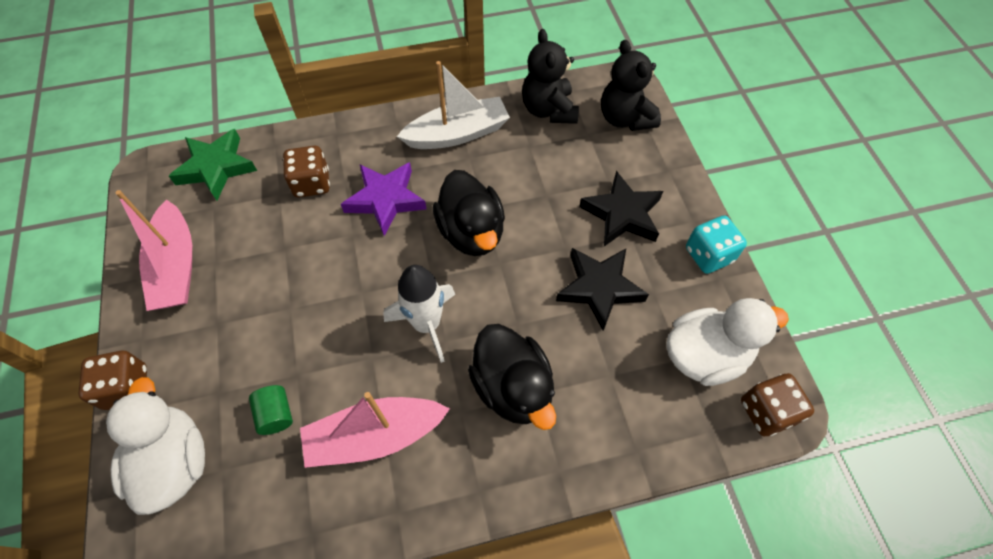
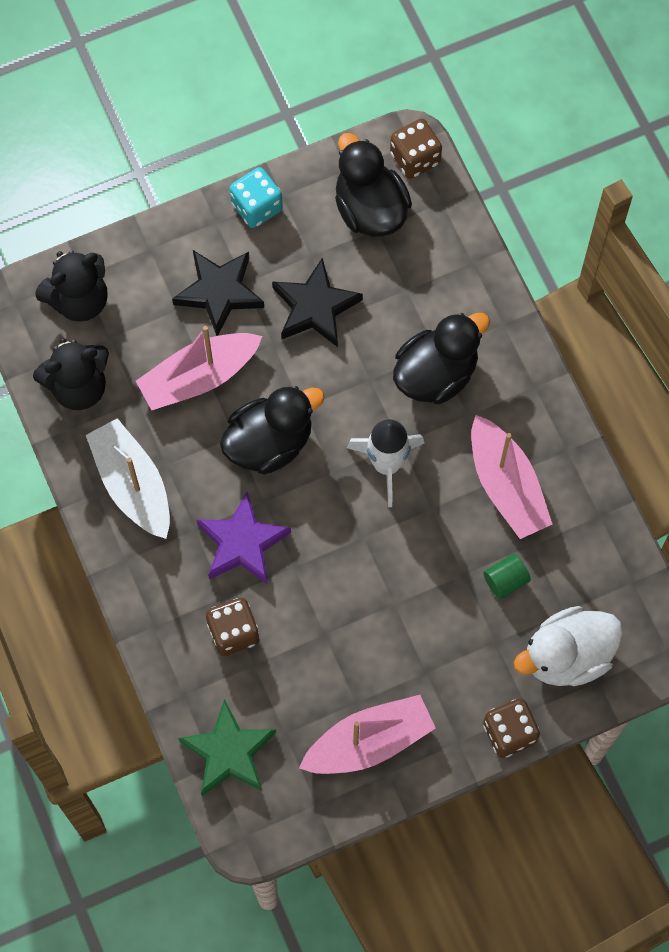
camera: 100 degrees left, 10 degrees up
white duck [666,298,789,386] -> black duck [335,133,412,237]
none -> pink boat [136,326,262,410]

